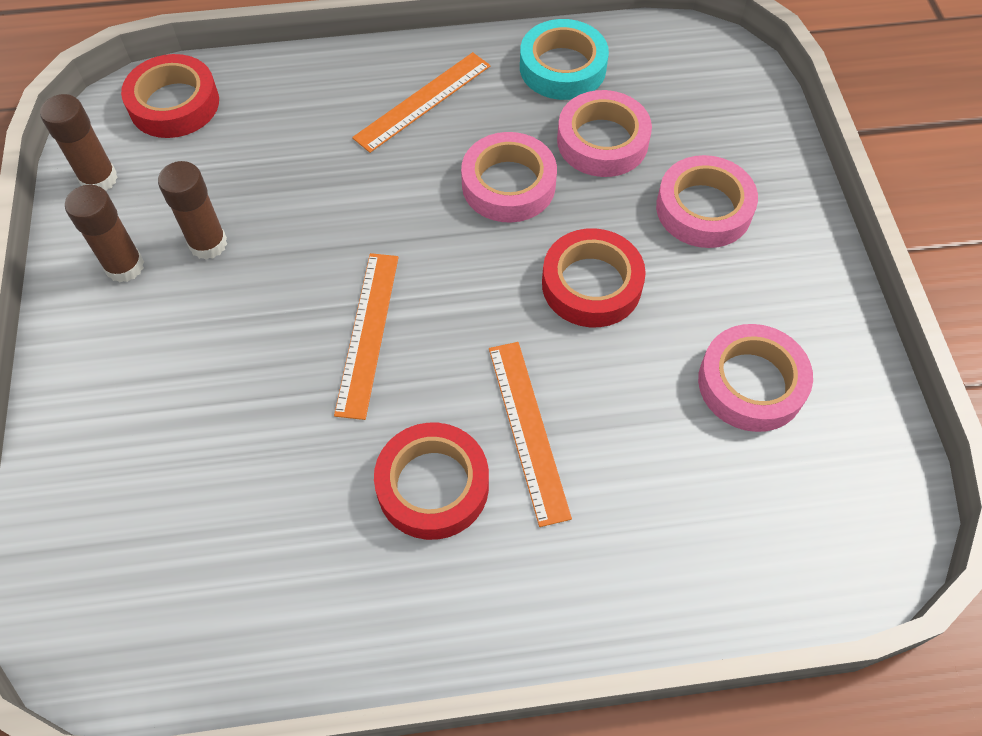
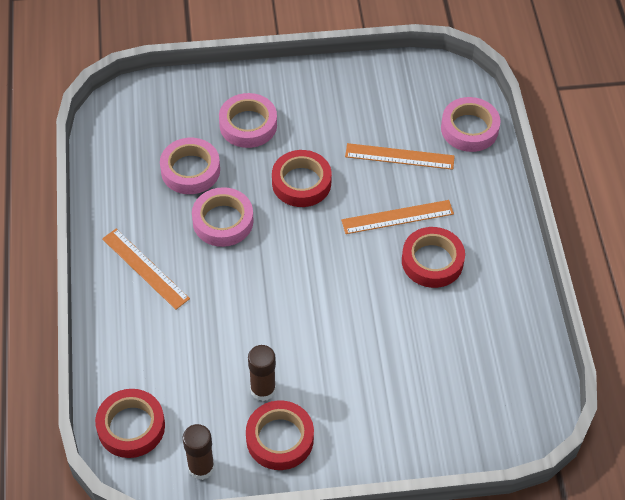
camera: 90 degrees left, 5 degrees down
brown glue stick [65,185,144,282] -> red tape [246,400,314,470]
orange ruler [334,253,399,420] -> orange ruler moved to [345,143,455,170]
turquoise tape [520,19,609,100] -> none
pink tape [698,324,813,432] -> pink tape moved to [441,97,500,152]

